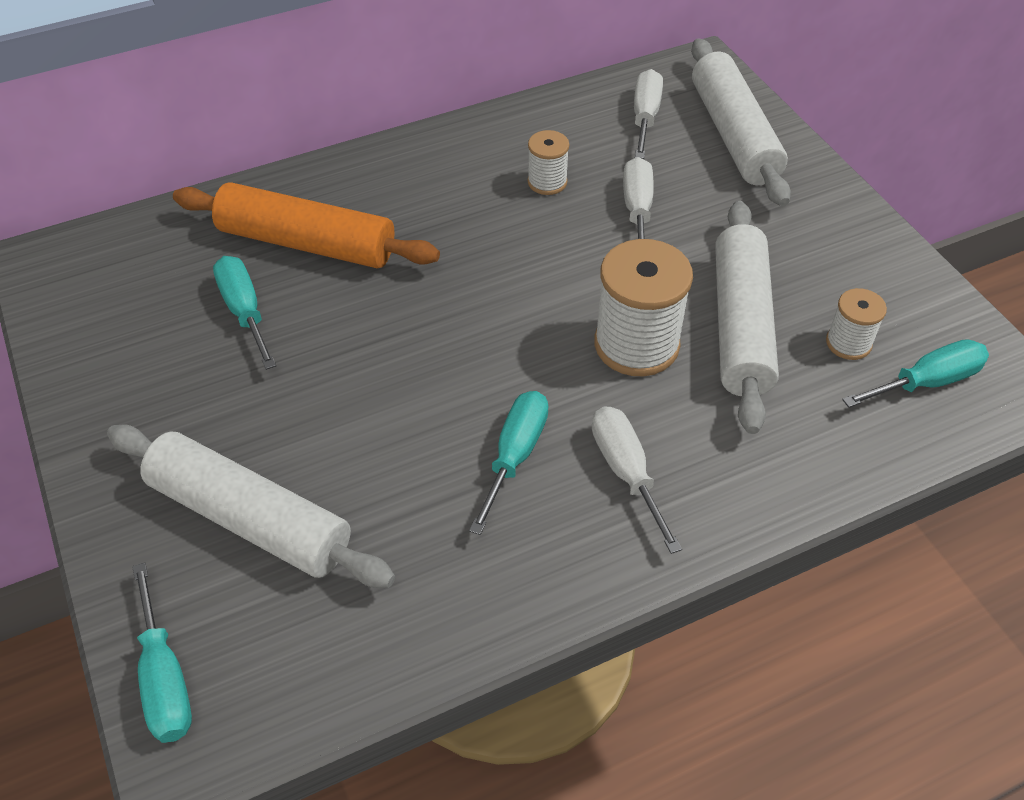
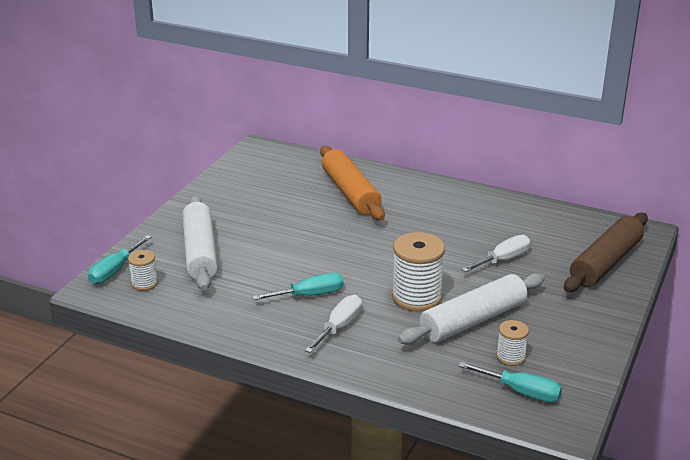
camera: 50 degrees right, 20 degrees down
turquoise screwdriver [213,256,276,370] -> none
white spool [527,130,569,195] -> white spool moved to [128,250,158,291]
white screwdriver [634,69,663,159] -> none
white rolling pin [691,38,791,206] -> brown rolling pin [564,213,648,292]

